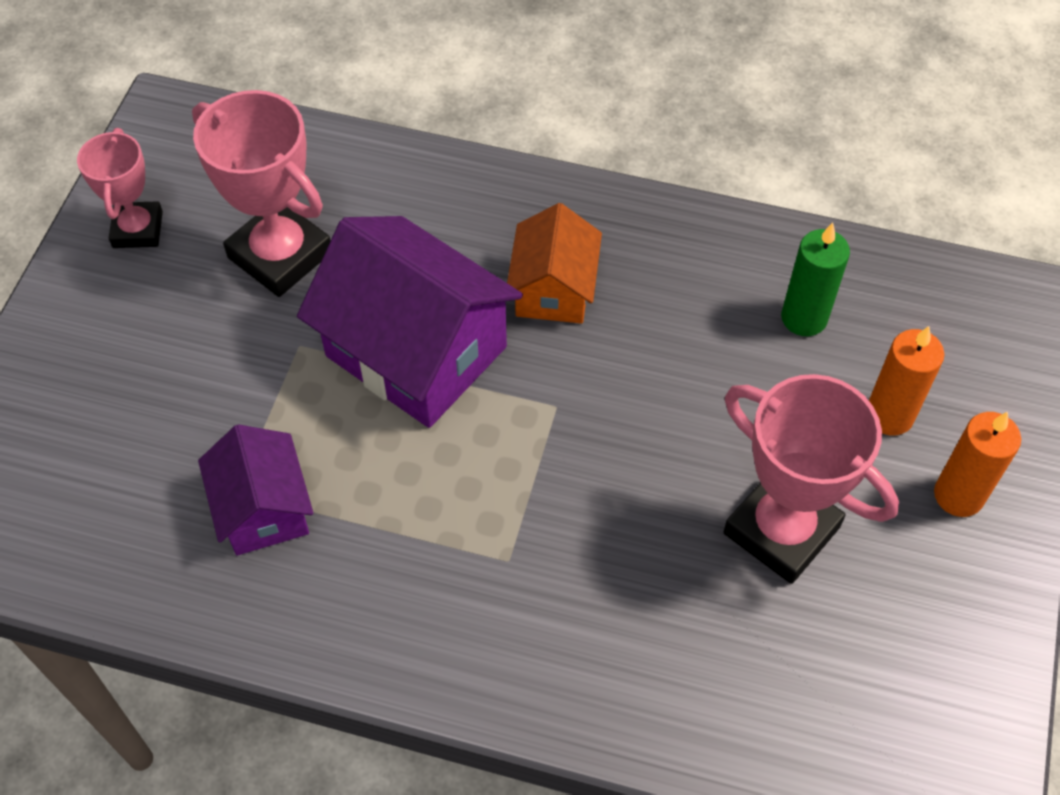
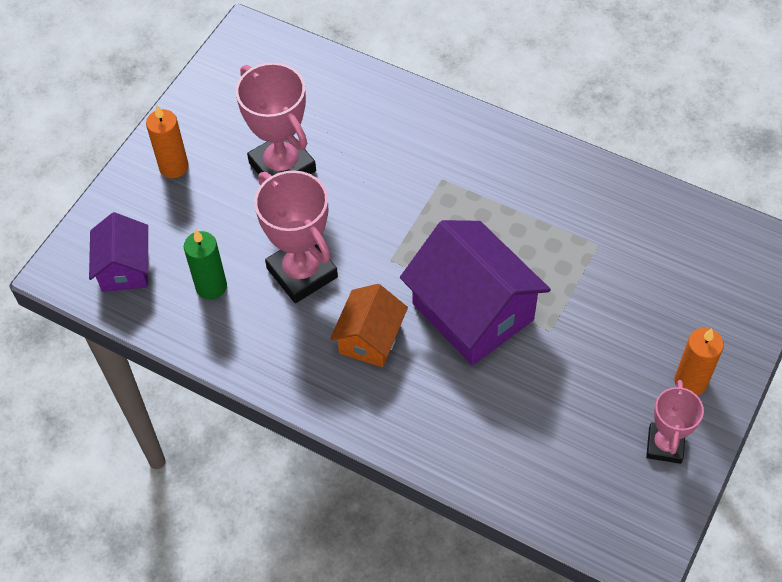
camera: 165 degrees left, 0 degrees up
pink trophy [192,90,331,297] -> pink trophy moved to [254,170,338,303]
purple house [198,424,313,555] -> purple house moved to [89,212,149,292]
orange candle [869,326,945,436] -> orange candle moved to [674,328,724,395]

